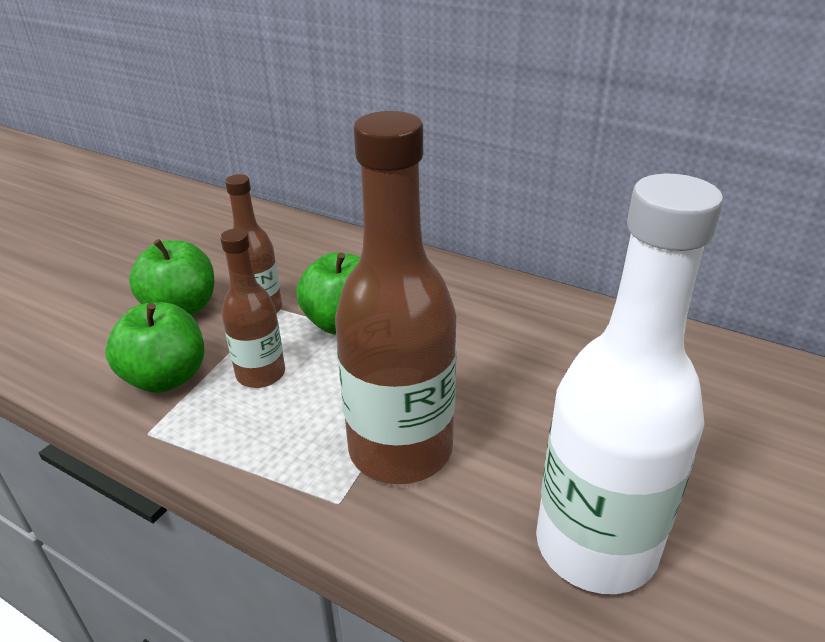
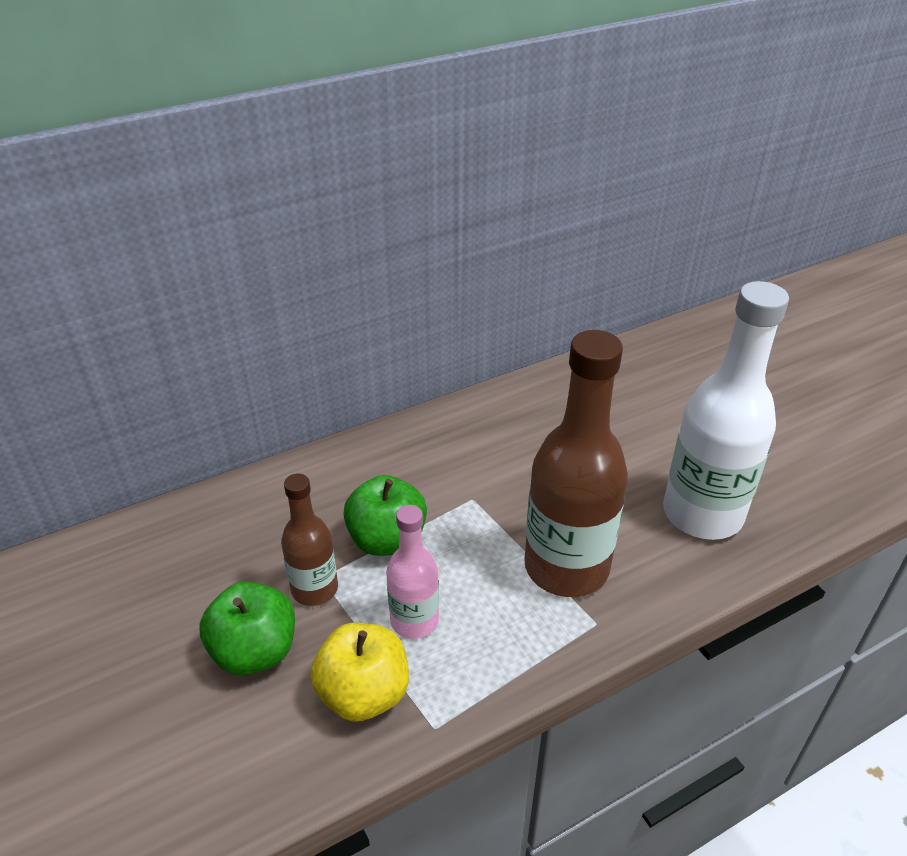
camera: 60 degrees left, 5 degrees up
green apple [105,302,204,393] -> yellow apple [310,623,409,722]
brown bottle [220,228,285,388] -> pink bottle [386,505,439,639]

